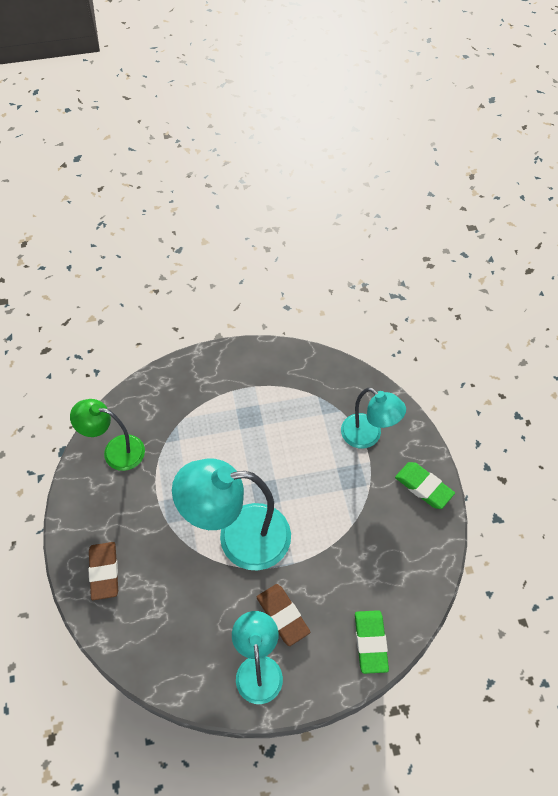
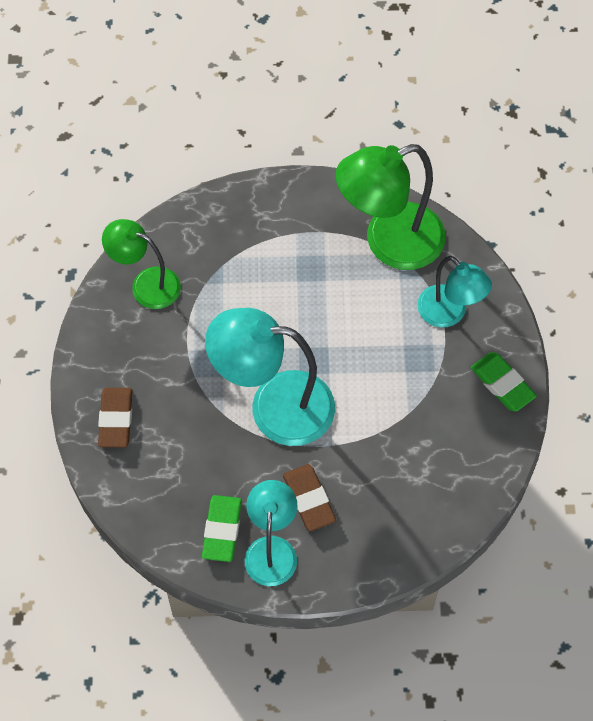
camera: 10 degrees right, 5 degrees up
green eraser [355,610,389,674] -> green eraser moved to [202,495,242,562]
none -> green lamp [335,144,446,270]

